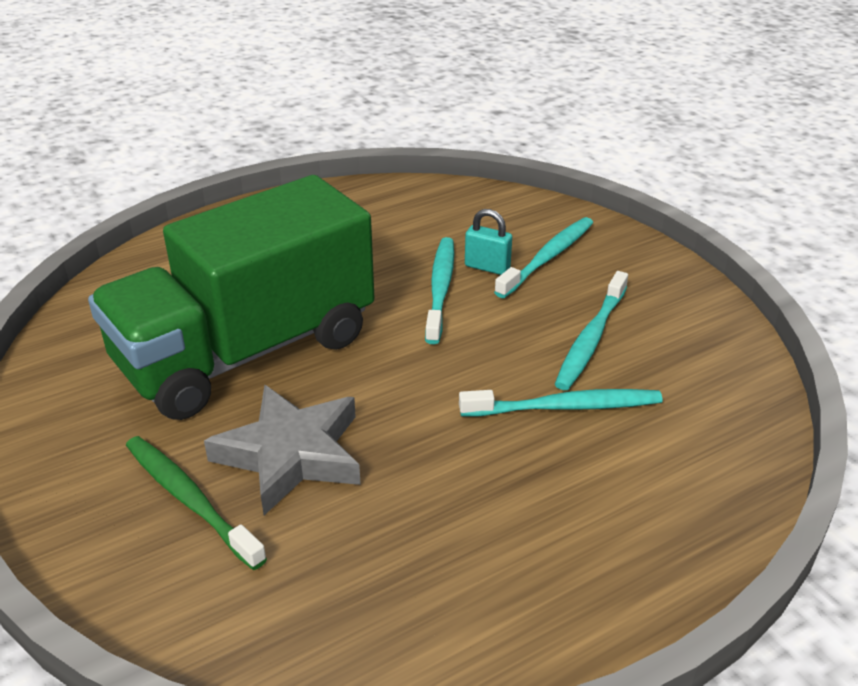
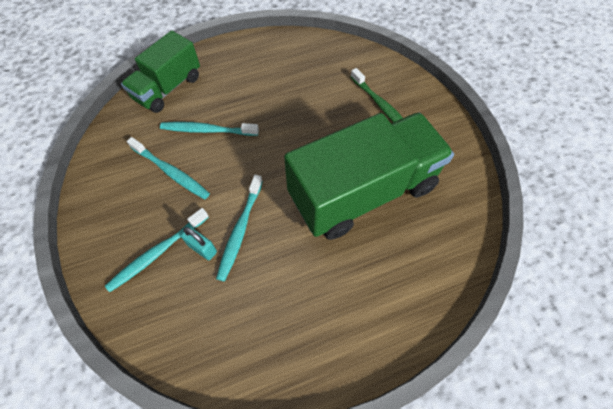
camera: 170 degrees left, 25 degrees up
grey star [204,385,361,515] -> none
turquoise toothbrush [555,271,628,390] -> turquoise toothbrush turned 90 degrees clockwise [127,137,210,199]
none -> green truck [121,30,200,113]

